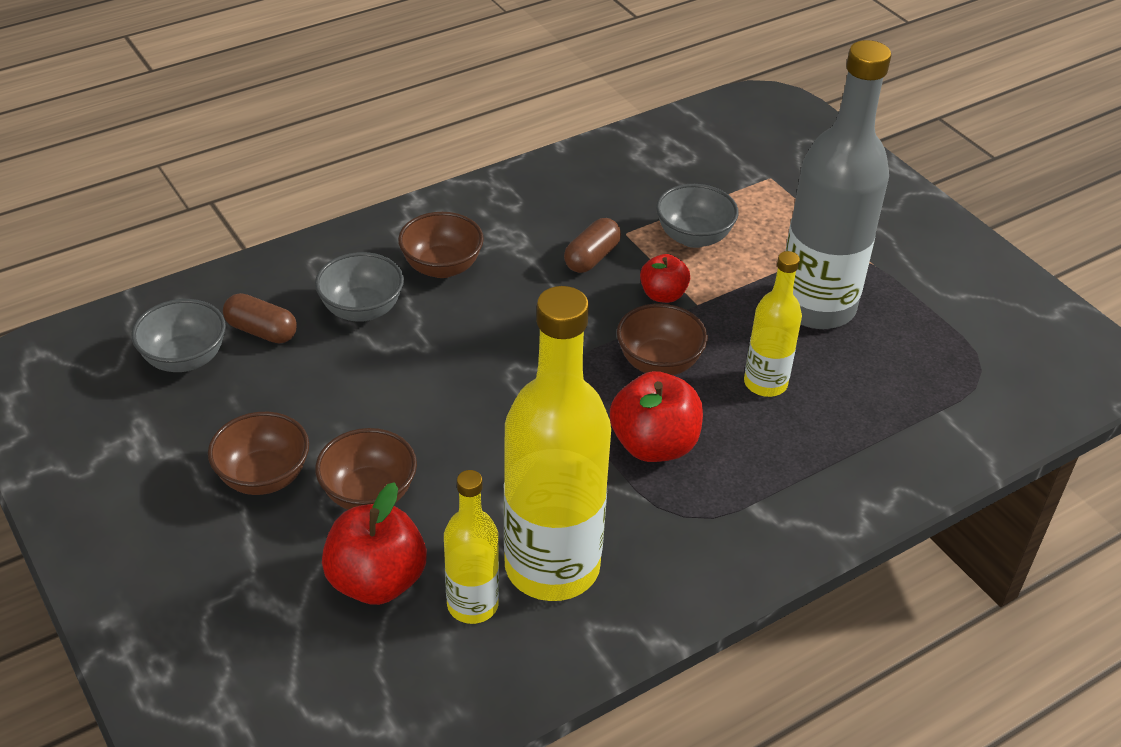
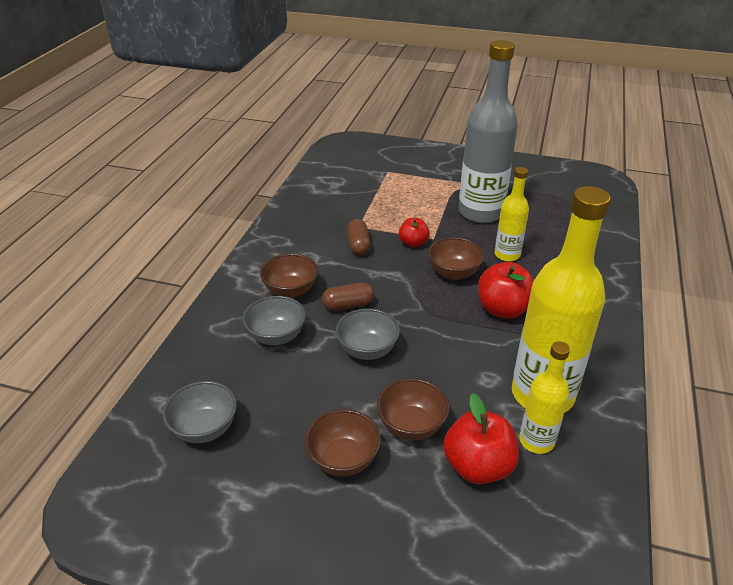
camera: 40 degrees left, 5 degrees down
brown capsule [223,293,297,343] -> brown capsule moved to [322,282,374,311]
grey bowl [656,184,739,248] -> grey bowl moved to [336,308,400,360]

